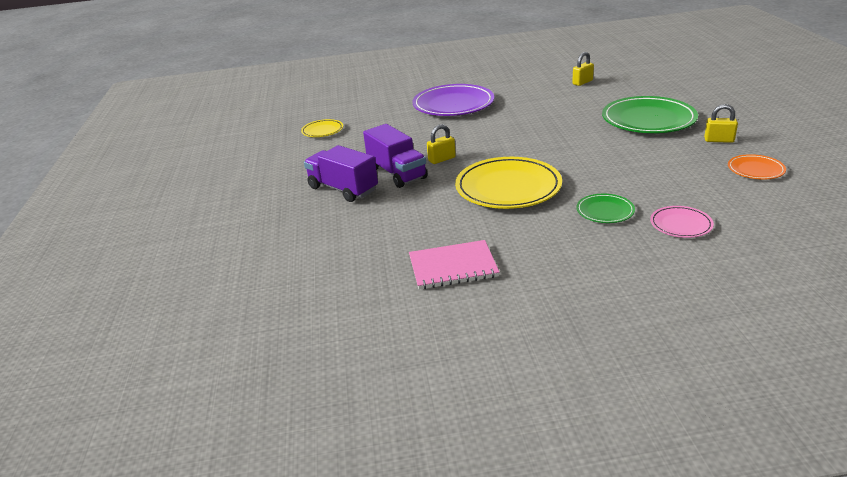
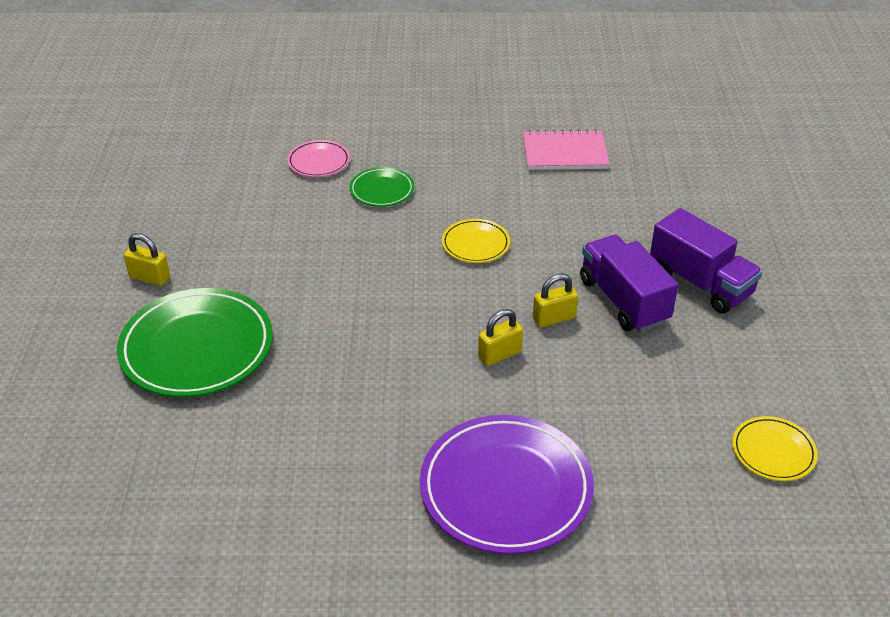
camera: 175 degrees left, 10 degrees up
yellow plate [455,157,562,209] -> yellow plate [442,219,510,263], size x0.50
yellow padlock [572,52,594,86] -> yellow padlock moved to [478,309,523,366]
orange plate [728,154,786,179] -> none

